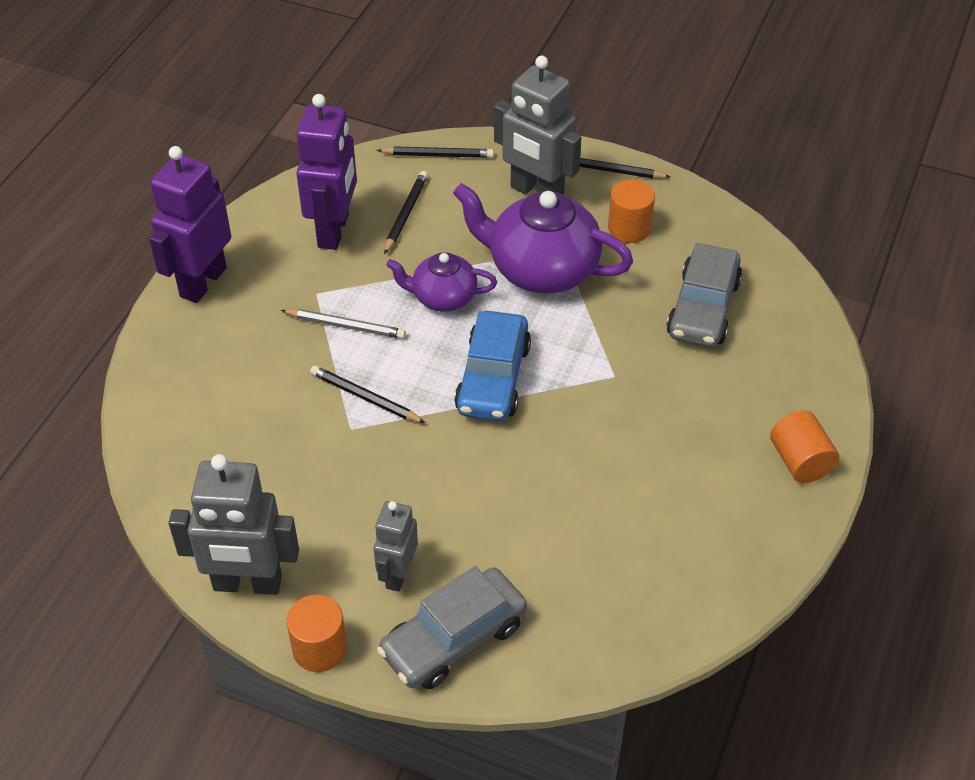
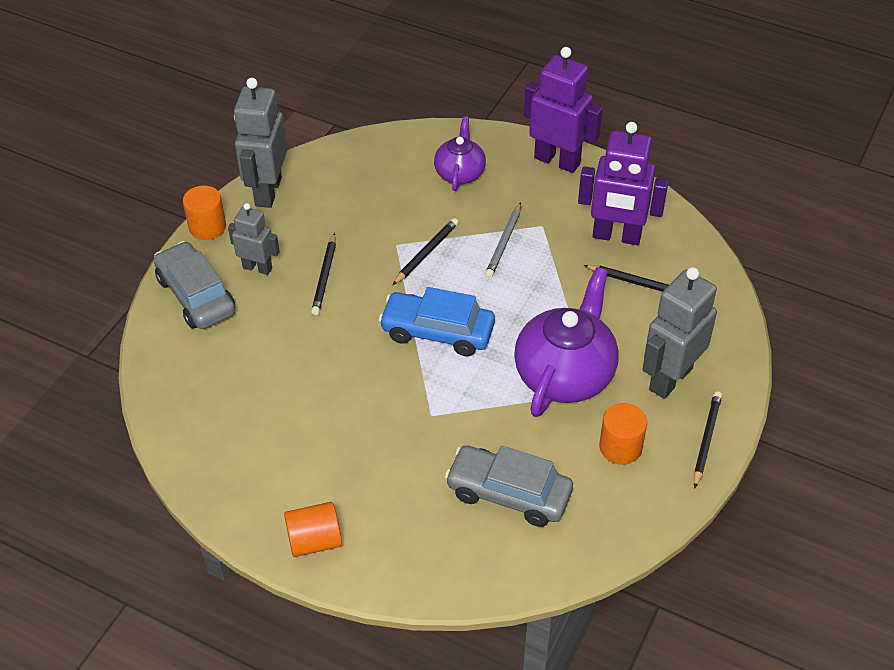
camera: 95 degrees right, 0 degrees up
black pencil [376,146,494,158] -> black pencil moved to [311,233,336,315]
purple teapot [386,252,497,312] -> purple teapot moved to [434,116,486,191]

